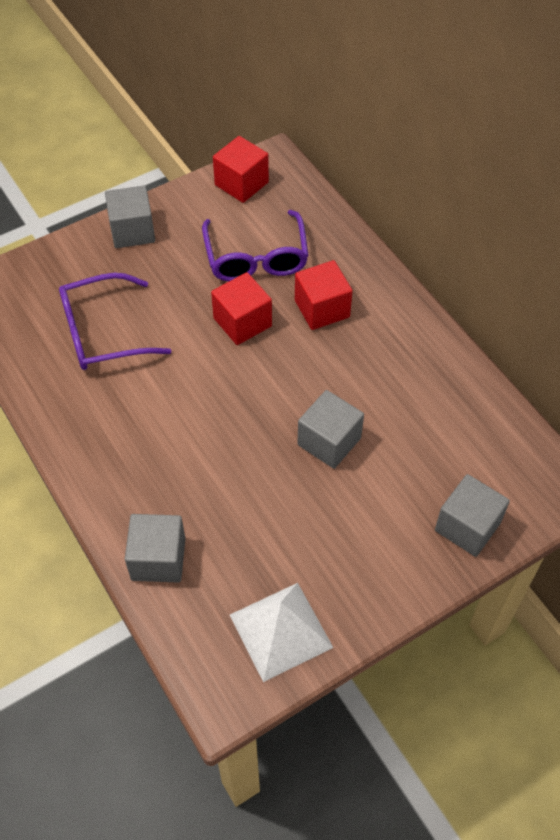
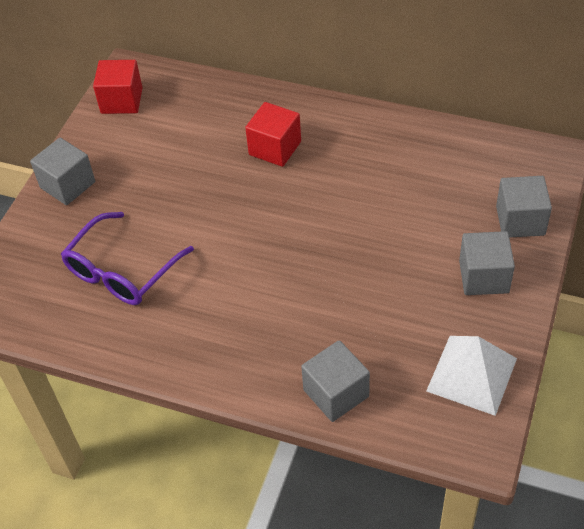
camera: 35 degrees left, 5 degrees down
purple glasses [202,210,309,281] -> none
red cube [211,272,272,345] -> none
grey cube [297,390,364,469] -> grey cube moved to [459,231,515,295]

